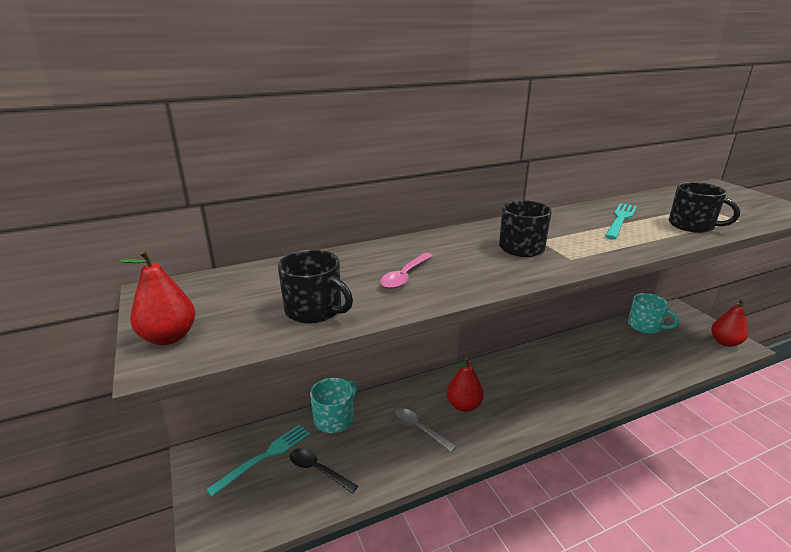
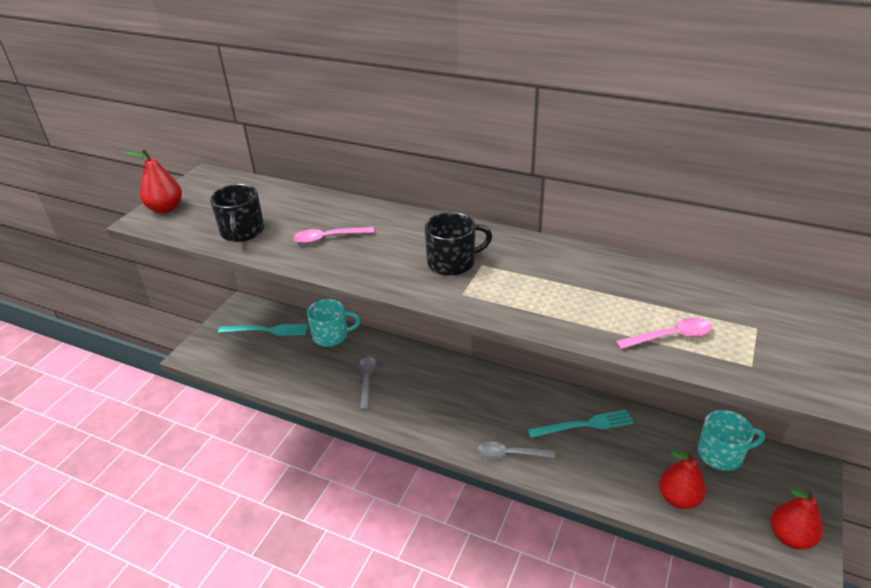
camera: 50 degrees right, 10 degrees up
black spoon [290,448,358,493] -> none
red pear [447,357,484,412] -> red pear moved to [659,450,706,509]
turquoise fork [605,203,637,239] -> turquoise fork moved to [528,410,634,438]
turquoise mug [628,293,679,334] -> turquoise mug turned 90 degrees counterclockwise [697,410,765,471]
black mug [669,182,740,233] -> pink spoon [616,318,713,349]
none -> grey spoon [477,442,555,459]

